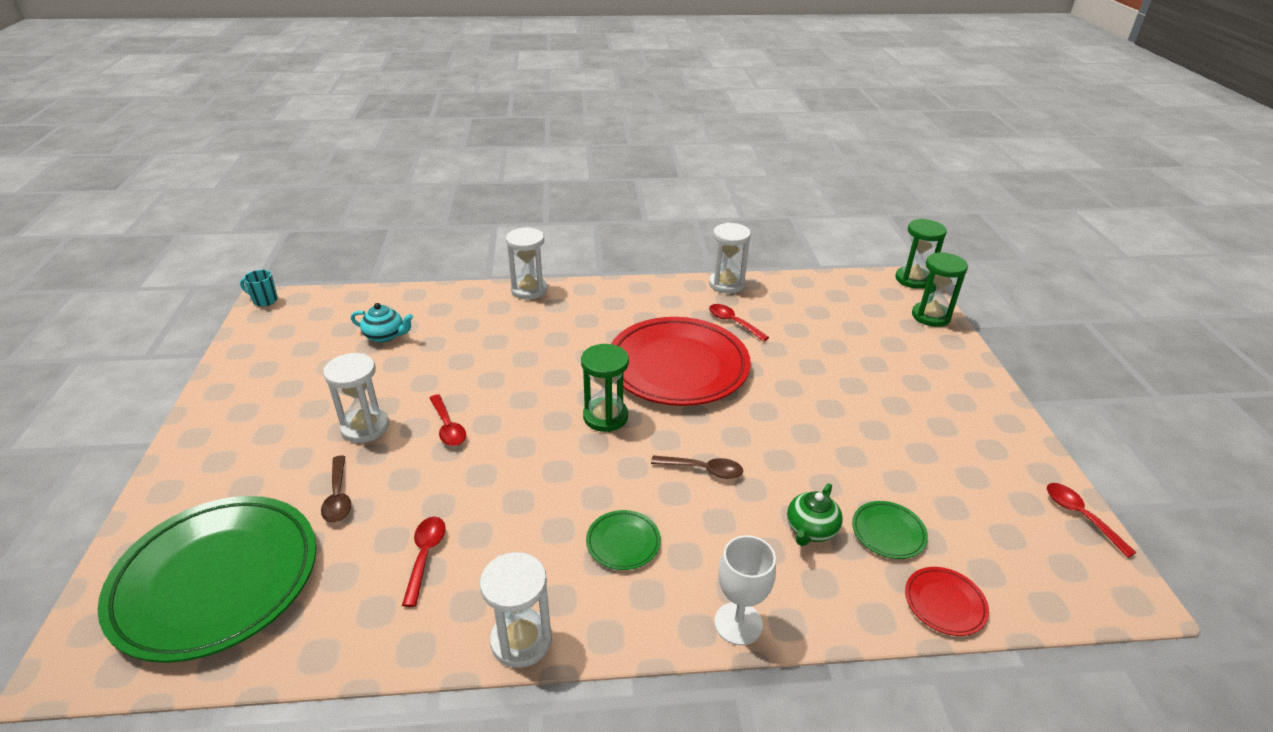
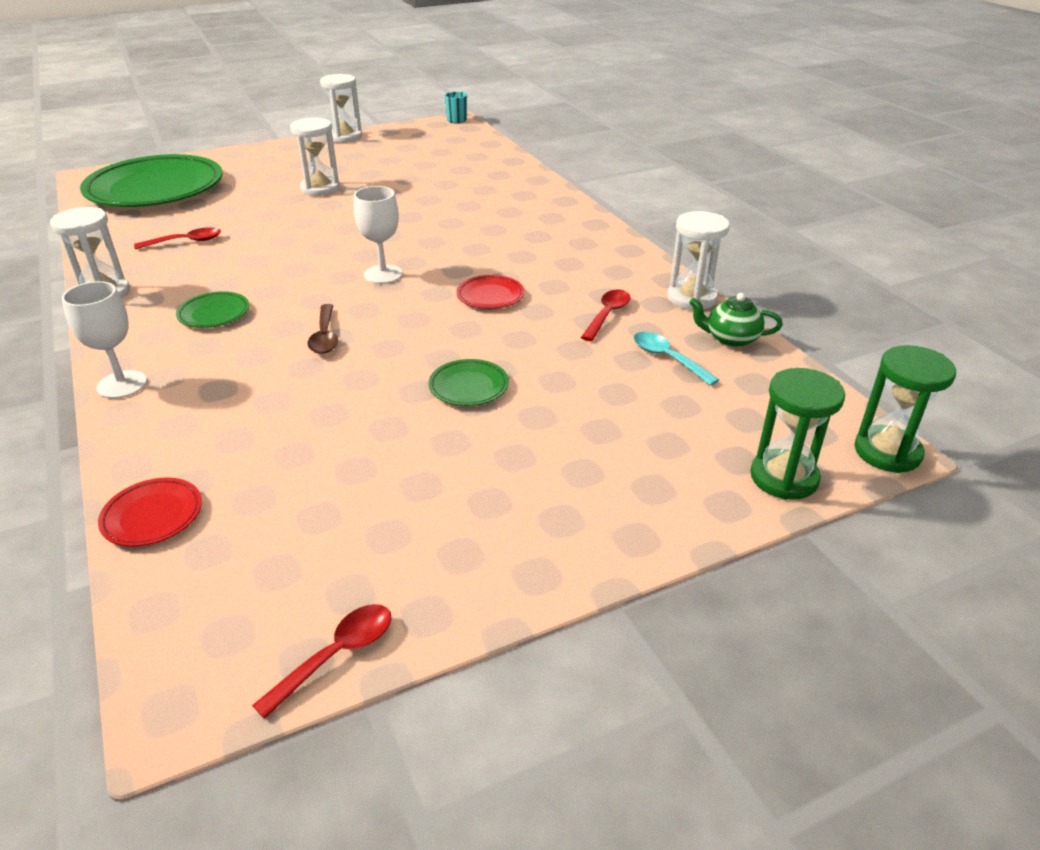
camera: 70 degrees right, 0 degrees up
brown spoon [321,455,351,523] -> none
turquoise teapot [351,303,413,343] -> none
red spoon [429,394,466,446] -> none
white hourglass [506,227,548,299] -> white hourglass moved to [320,74,362,143]
green hourglass [581,344,629,432] -> white goblet [354,186,403,284]
red plate [611,317,751,406] -> red plate [456,275,524,309], size x0.40
green teapot [787,484,843,546] -> green teapot moved to [689,293,783,347]
green plate [852,501,928,559] -> green plate moved to [429,359,509,406]
none -> turquoise spoon [633,332,719,386]

